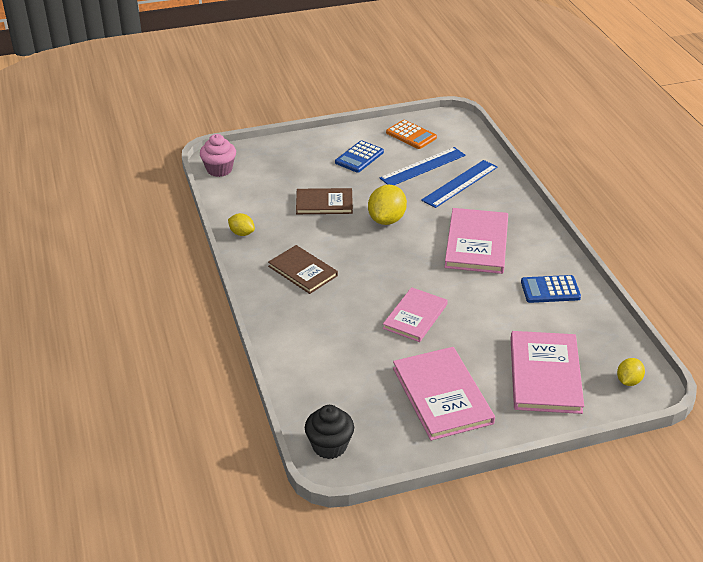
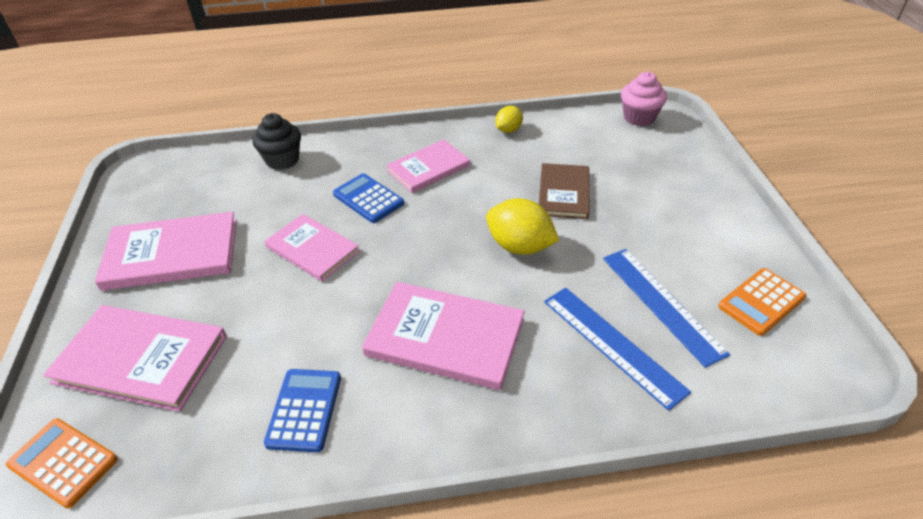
camera: 100 degrees right, 5 degrees up
brown book [268,245,338,294] -> pink book [386,139,470,193]
black cupcake [305,405,354,459] -> black cupcake moved to [252,113,301,170]
blue calculator [335,141,384,173] -> blue calculator moved to [333,174,404,223]
yellow lemon [617,358,645,386] -> orange calculator [6,418,118,508]

